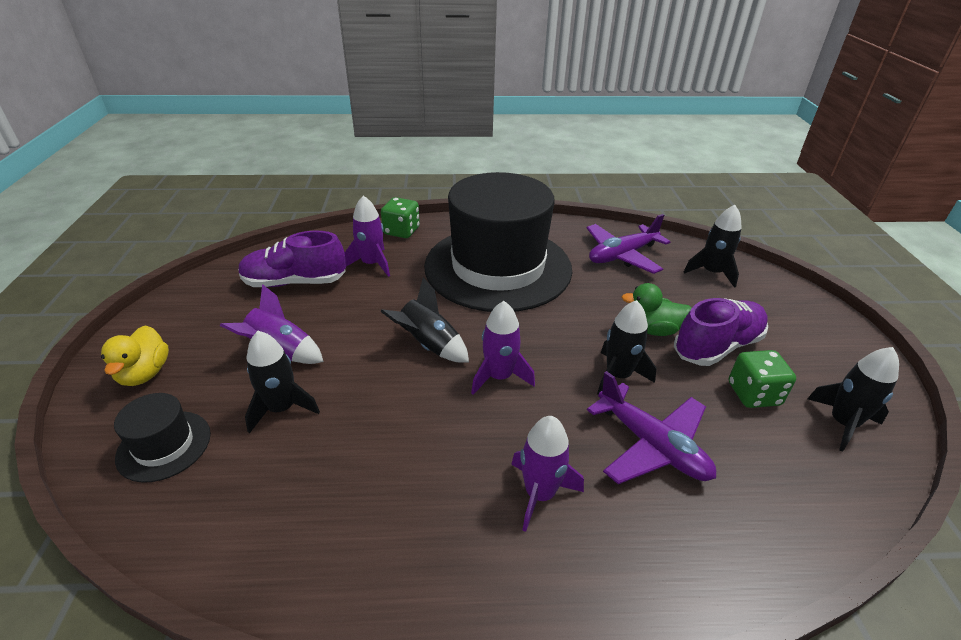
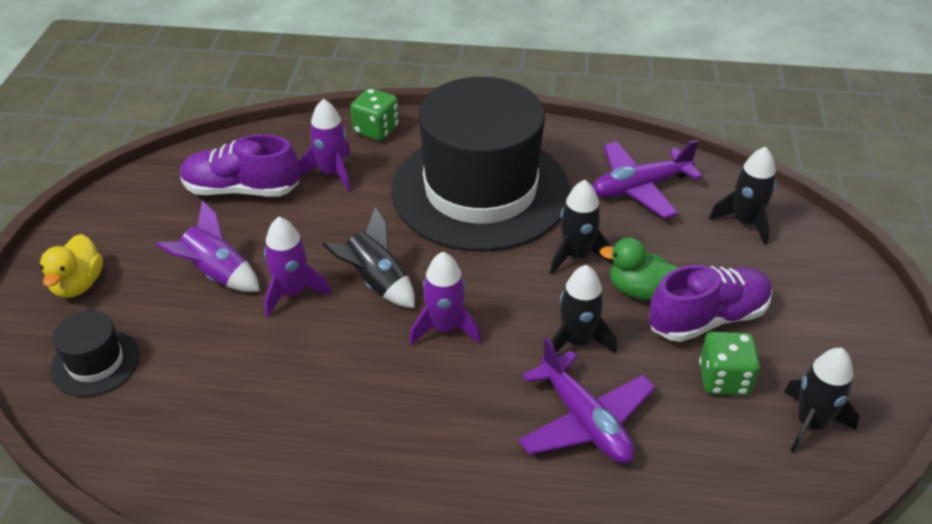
camera: 10 degrees right, 5 degrees up
black rocket [245,331,320,433] -> black rocket moved to [550,180,613,274]
purple rocket [511,416,584,532] -> purple rocket moved to [264,217,331,317]

